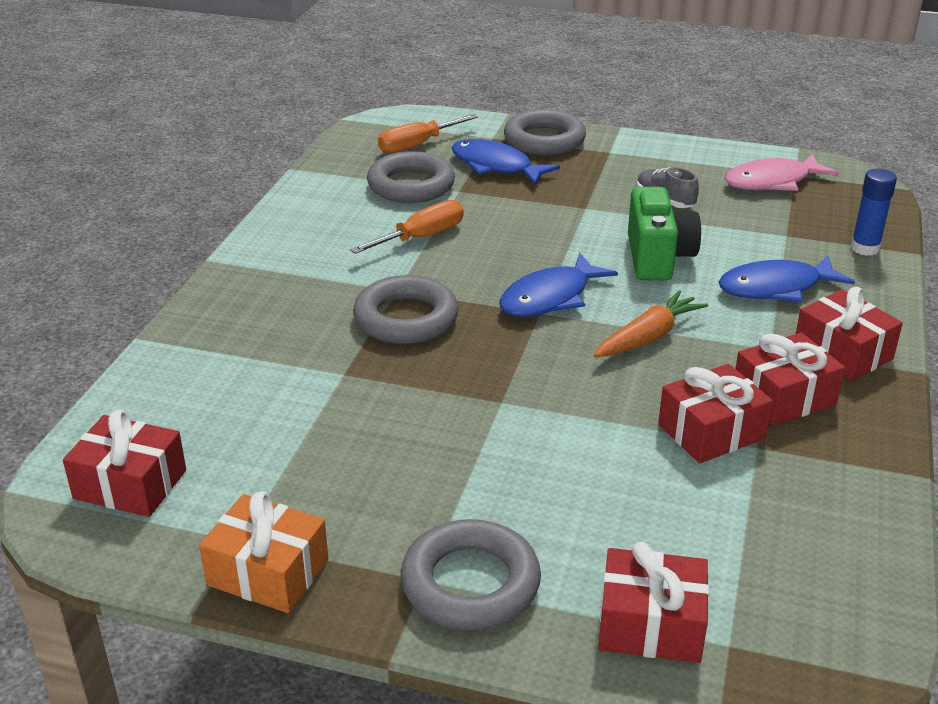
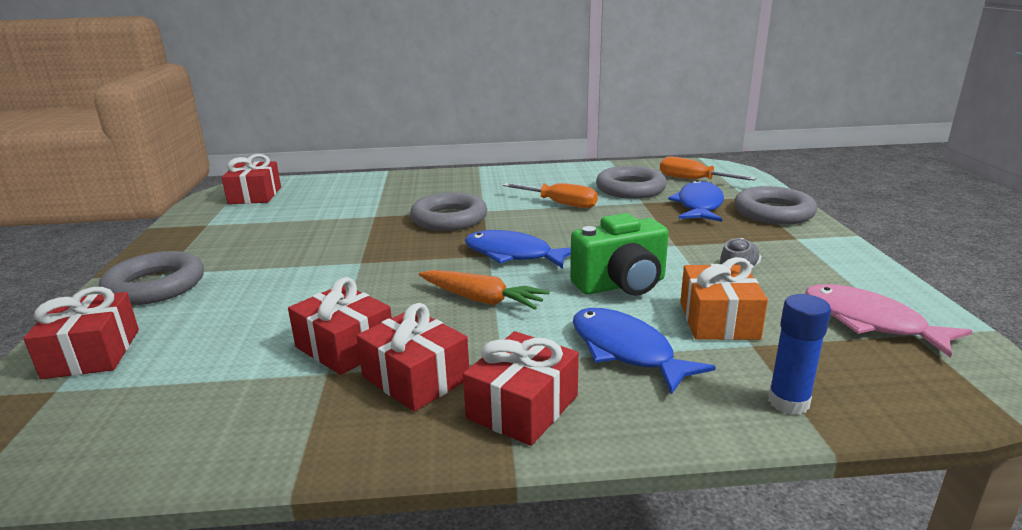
camera: 70 degrees right, 10 degrees down
orange gift [199,491,328,613] -> orange gift moved to [680,257,768,340]

